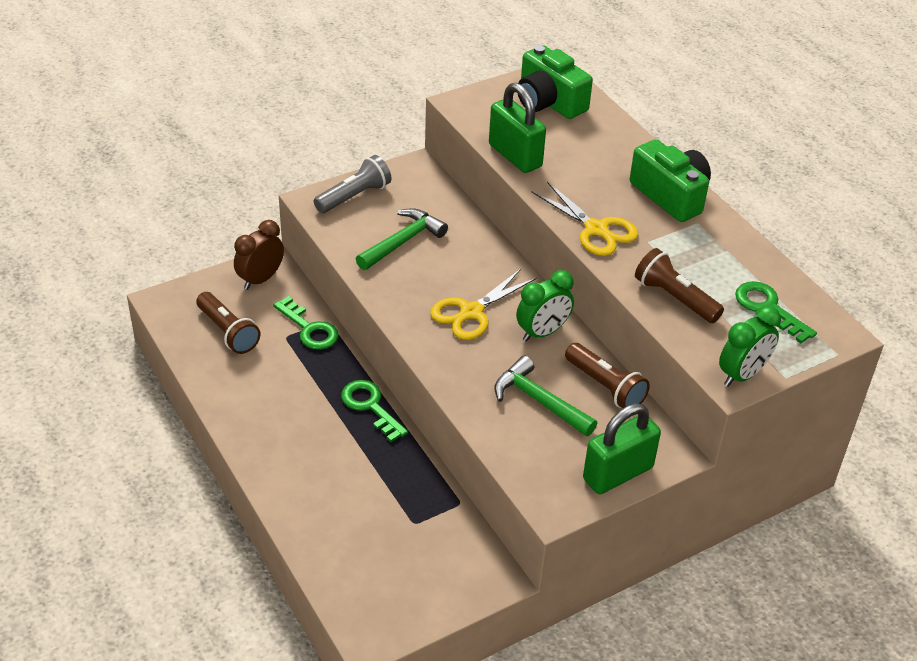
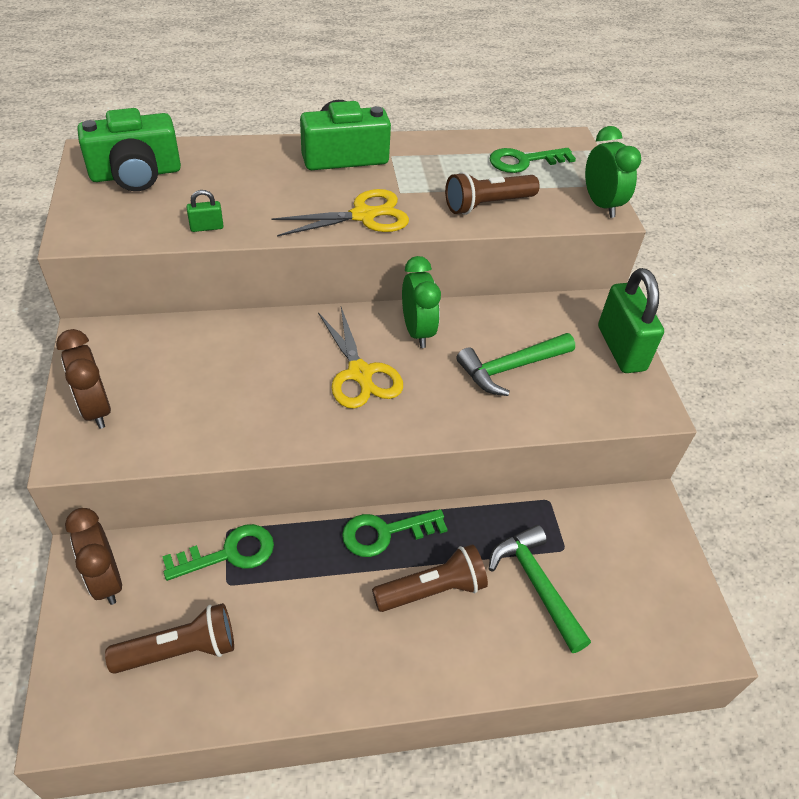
camera: 70 degrees left, 5 degrees up
grey flashlight [314,155,392,213] -> brown clock [56,329,111,429]
green hammer [356,208,448,270] -> green hammer moved to [489,525,591,653]
green padlock [489,83,546,173] -> green padlock [187,190,224,232], size x0.44
brown flashlight [565,343,650,408] -> brown flashlight moved to [372,544,488,612]

